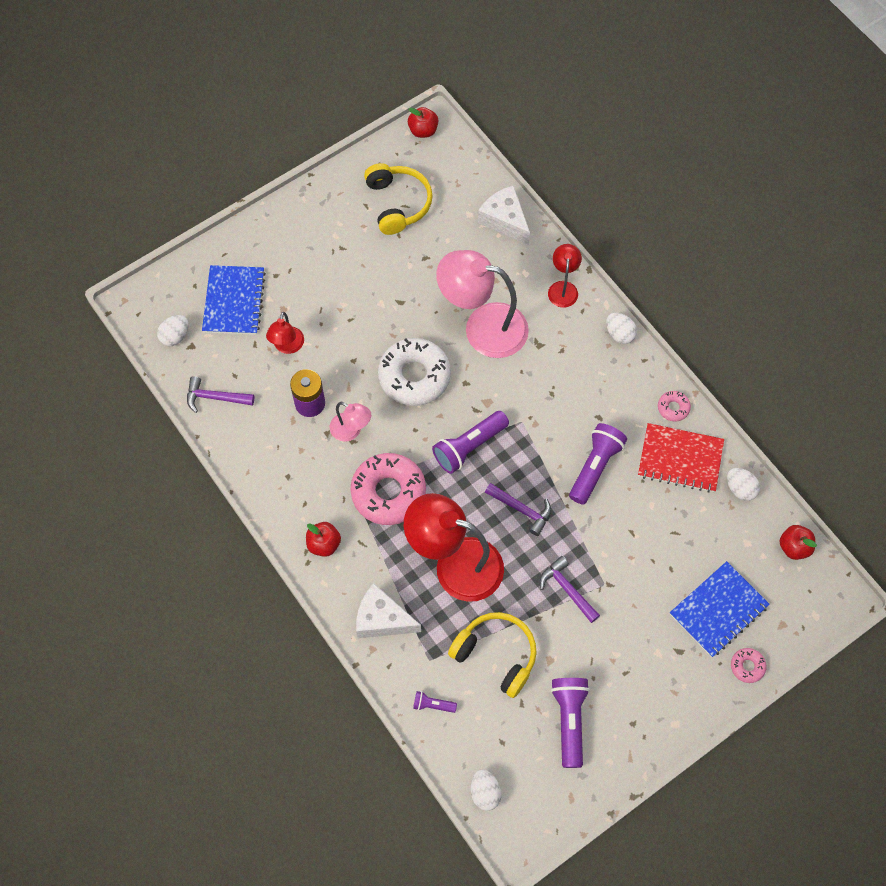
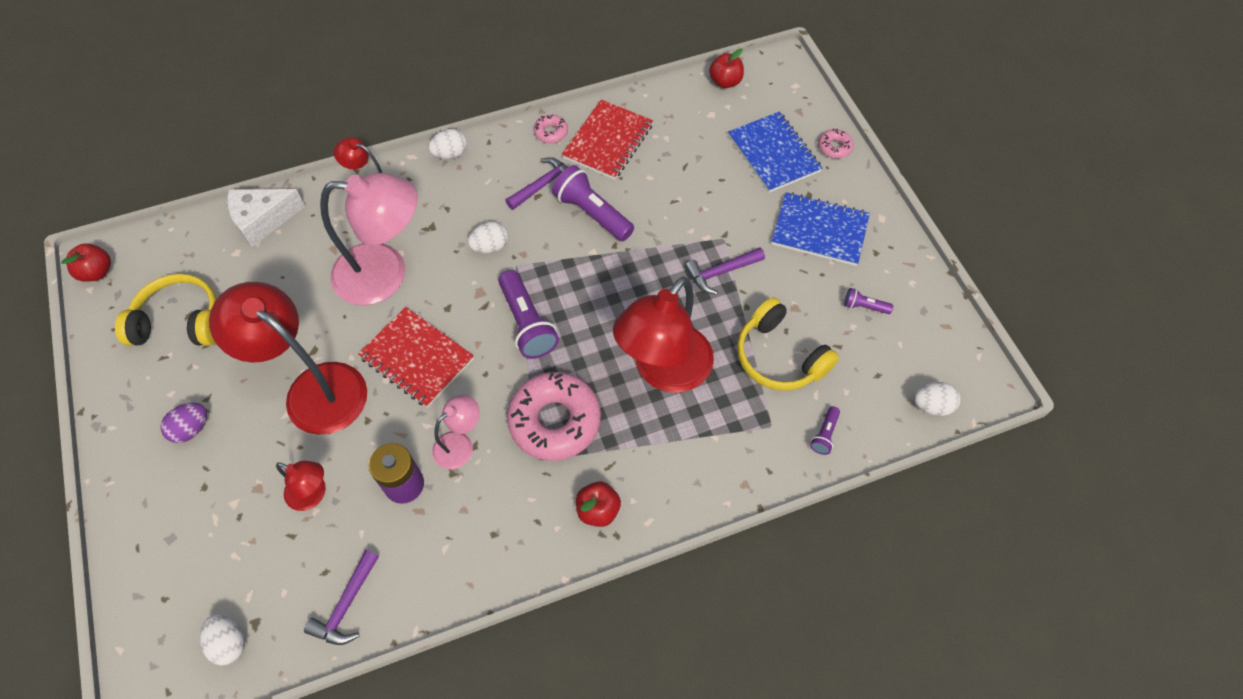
camera: 75 degrees left, 5 degrees down
blue notebook [202,265,266,335] -> blue notebook moved to [772,192,870,266]
white cheese [356,583,421,638] -> none
white donut [378,338,451,406] -> red notebook [358,307,474,408]
pink lamp [436,250,529,358] -> pink lamp turned 120 degrees counterclockwise [320,173,418,305]
yellow headphones [448,612,537,698] -> yellow headphones turned 90 degrees counterclockwise [737,297,839,391]
purple hammer [485,483,551,536] -> purple hammer moved to [506,157,568,210]
purple flashlight [551,678,590,768] -> purple flashlight [844,288,893,314], size x0.49
white egg [727,468,760,501] -> white egg moved to [468,221,508,254]
none -> purple egg [161,403,207,443]
none -> red lamp [209,282,367,435]

